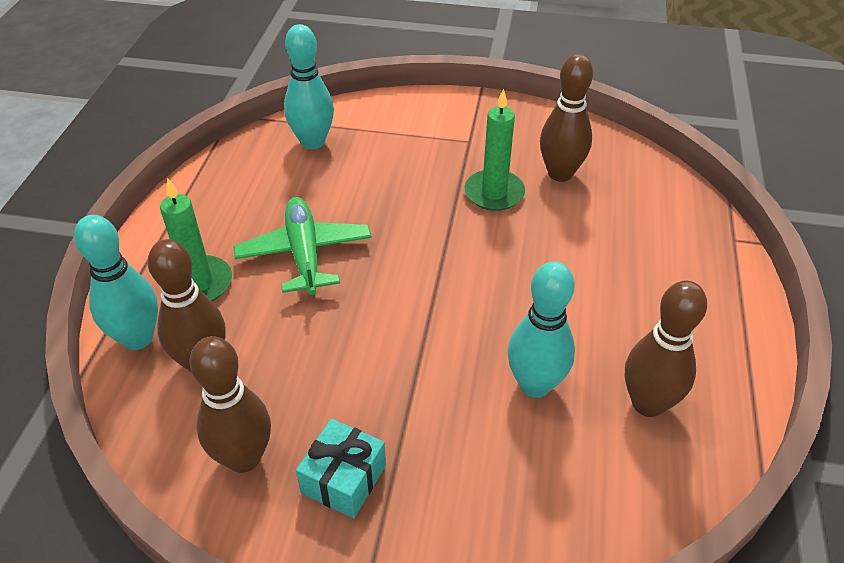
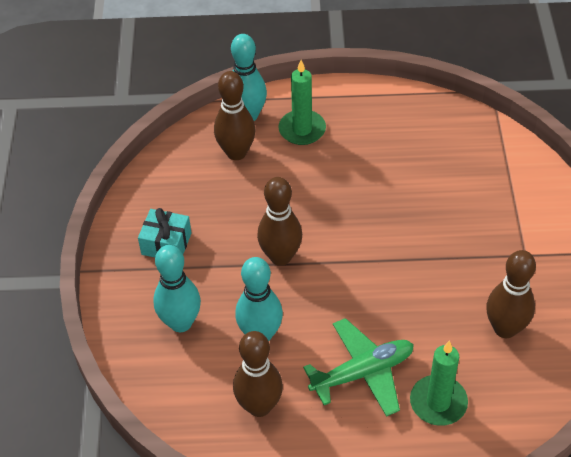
camera: 80 degrees right, 5 degrees up
brown bowling pin [190,336,271,473] -> brown bowling pin moved to [257,177,302,266]
green plane [233,197,372,295] -> green plane moved to [303,318,414,417]
turquoise bowling pin [284,24,334,150] -> turquoise bowling pin moved to [153,245,201,332]
green candle [464,88,525,211] -> green candle moved to [410,341,468,426]

